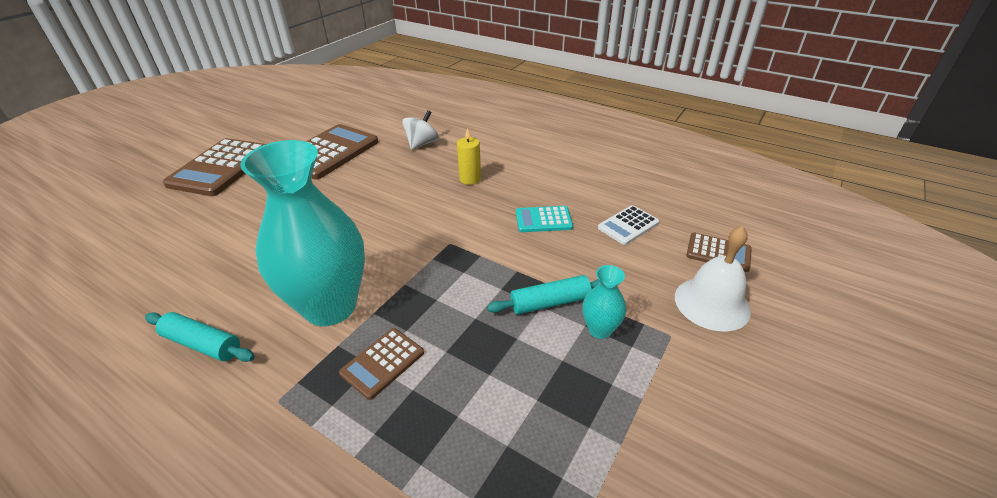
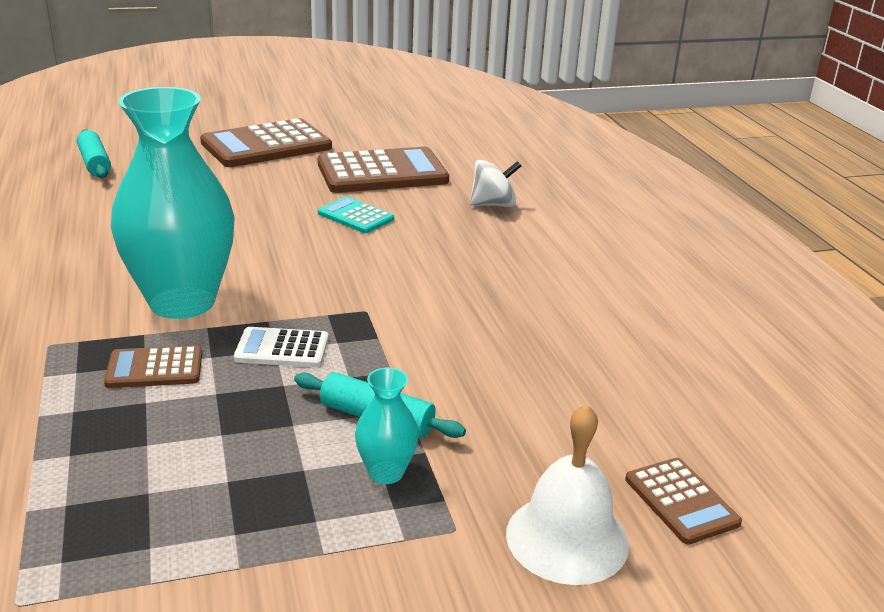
camera: 40 degrees right, 10 degrees down
turquoise rolling pin [145,312,255,362] -> turquoise rolling pin moved to [77,129,111,178]
yellow candle [457,128,481,185] -> none
turquoise calculator [516,206,573,232] -> turquoise calculator moved to [318,197,394,233]
white calculator [598,205,659,245] -> white calculator moved to [234,327,329,367]

